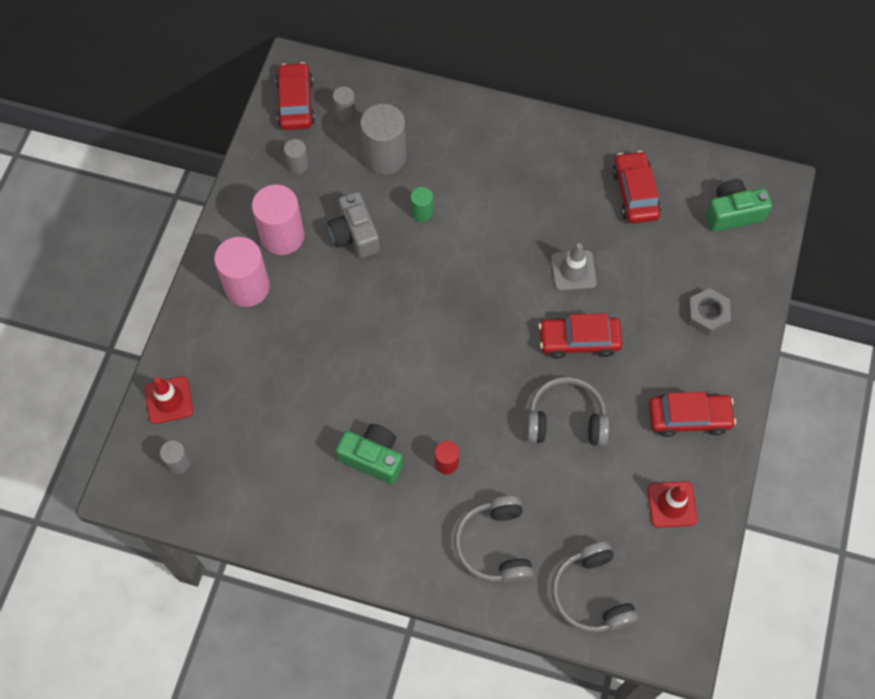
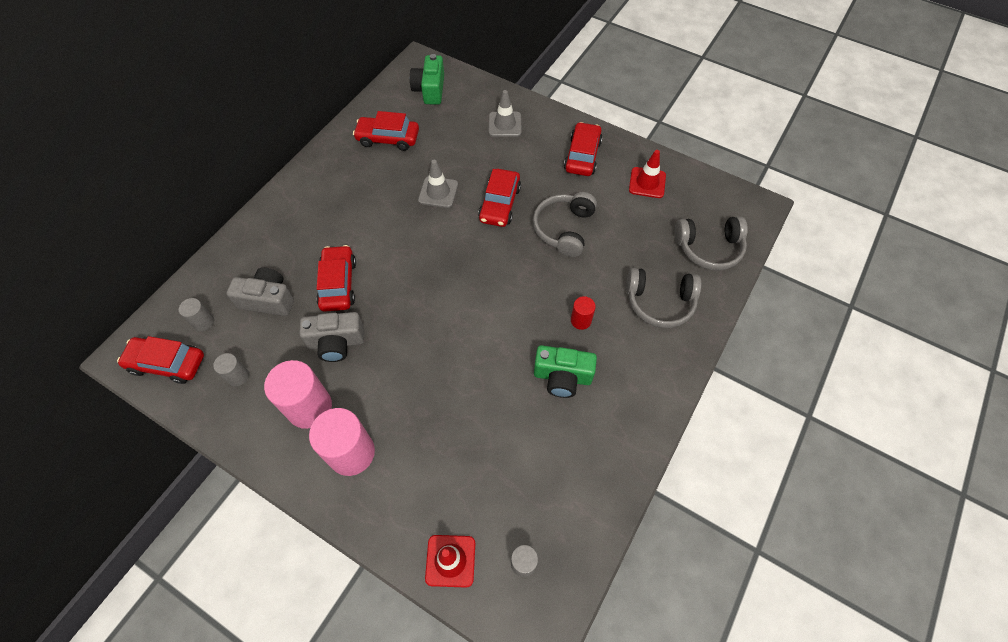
camera: 75 degrees left, 5 degrees down
green camera [336,424,403,484] -> green camera turned 120 degrees counterclockwise [534,345,597,398]
grey cylinder [360,104,407,175] -> grey camera [226,267,294,316]
green cylinder [411,187,433,222] -> red car [316,245,356,312]
grey nut [687,288,731,336] -> grey traffic cone [489,90,522,137]

